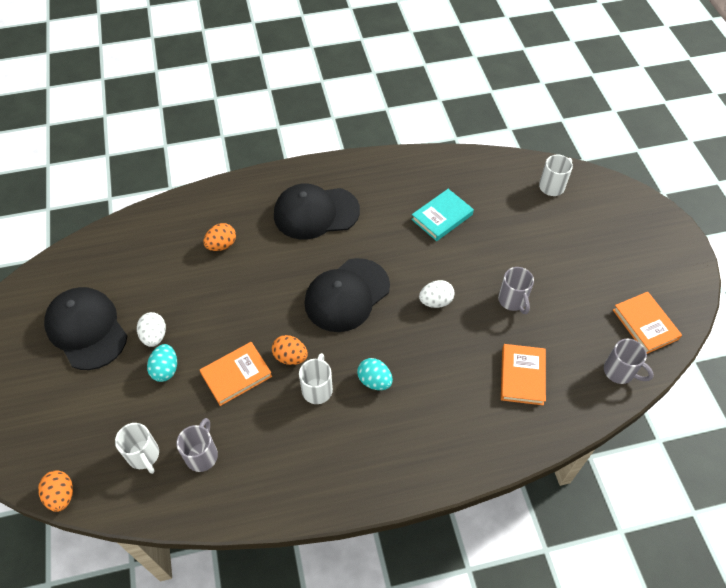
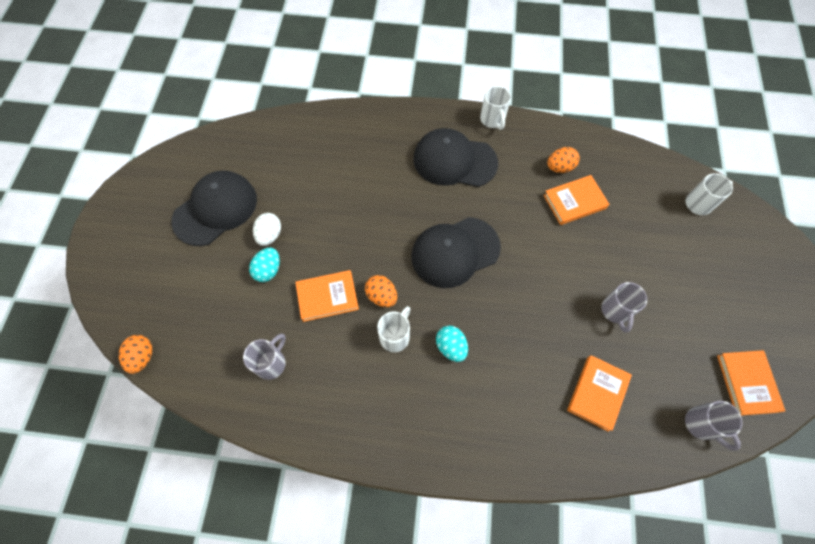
camera: 20 degrees right, 10 degrees up
black cap [44,287,127,370] -> black cap turned 60 degrees clockwise [171,171,257,246]
white mug [115,423,159,474] -> white mug moved to [480,86,511,130]
orange egg [203,223,236,251] -> orange egg moved to [547,147,580,173]
turquoise book [411,189,474,241] -> orange book [544,175,609,225]
white egg [419,280,454,308] -> none

